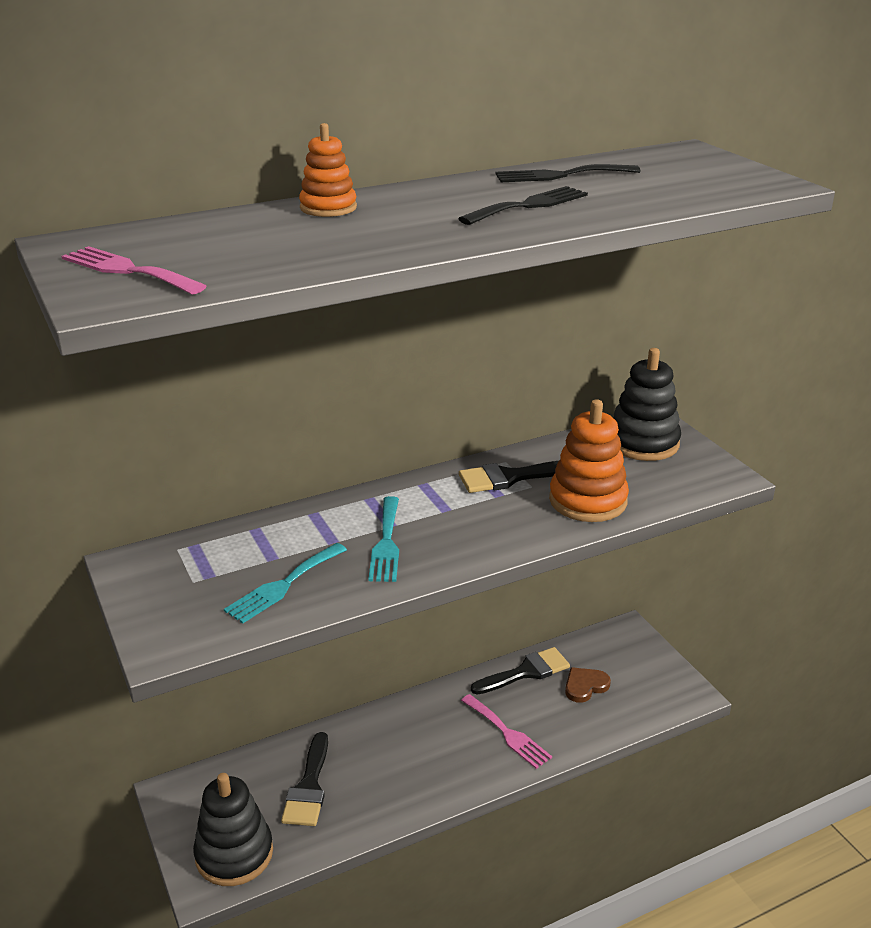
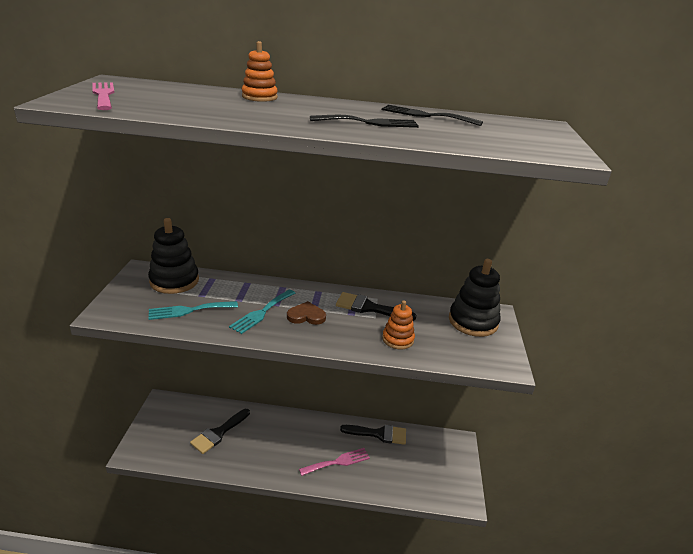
camera: 30 degrees right, 0 degrees up
black stacking toy [193,773,273,886] -> black stacking toy moved to [148,218,199,294]
pink fork [461,694,552,769] -> pink fork turned 105 degrees counterclockwise [299,448,370,476]
orange stacking toy [549,399,629,522] -> orange stacking toy [382,300,415,350], size x0.61
brown heart [565,667,611,703] -> brown heart moved to [287,301,326,325]

